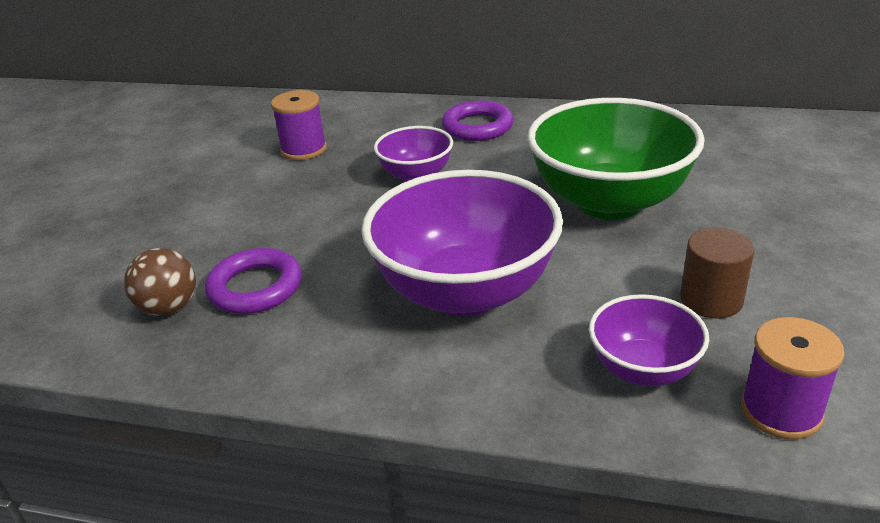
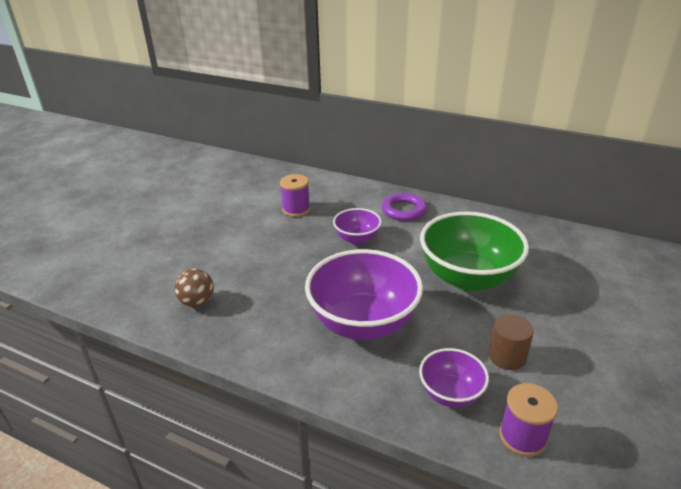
camera: 10 degrees right, 0 degrees up
purple ring [205,248,302,314] -> none

